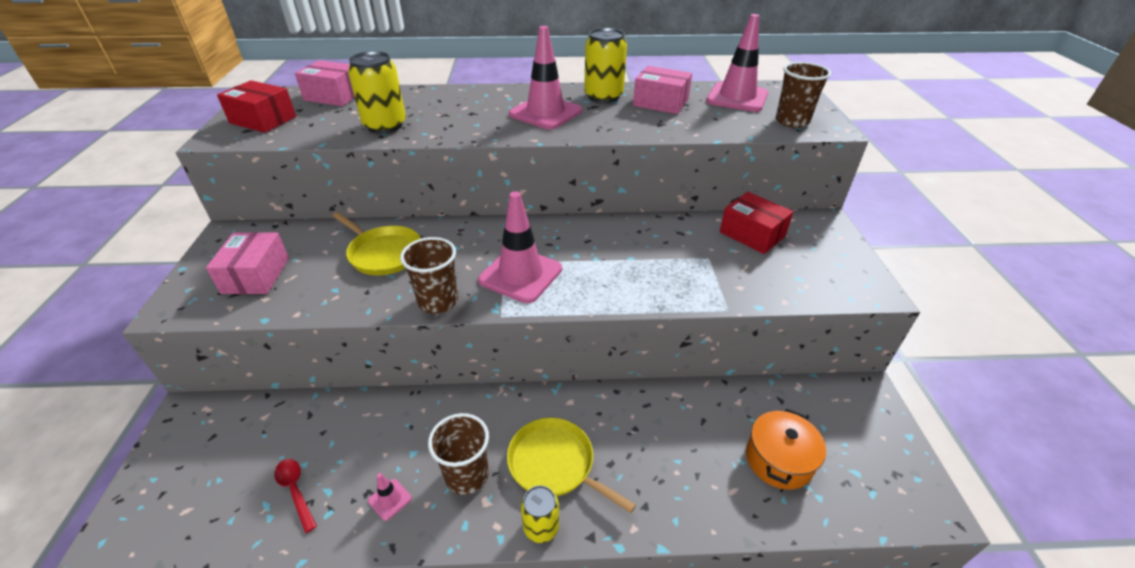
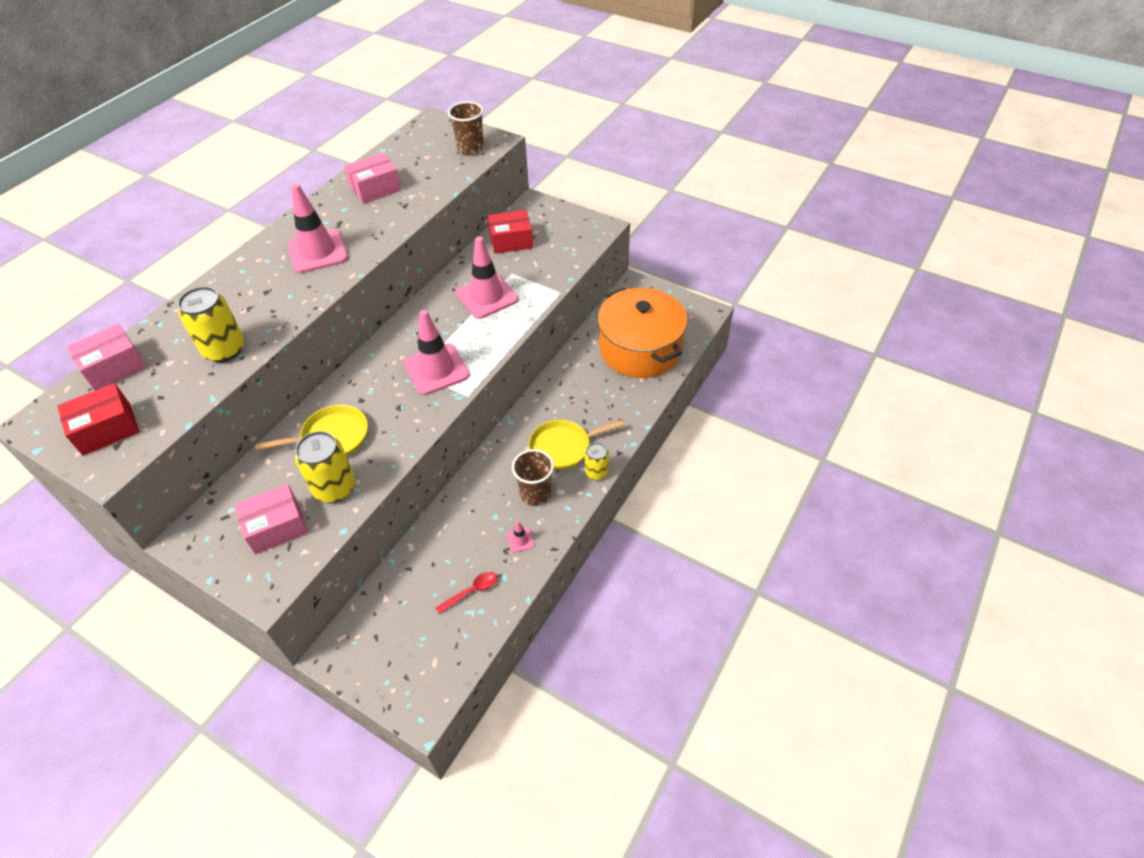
camera: 55 degrees left, 10 degrees up
pink box [206,232,289,294] -> pink box turned 60 degrees counterclockwise [235,484,308,555]
red spoon [274,459,317,533] -> red spoon turned 150 degrees clockwise [436,572,497,614]
brown cup [400,237,458,313] -> none
yellow can [584,28,627,103] -> yellow can moved to [295,431,355,503]
pink traffic cone [706,14,768,112] -> pink traffic cone moved to [456,237,518,319]
orange pot [746,409,826,490] -> orange pot [597,288,688,378], size x1.95

